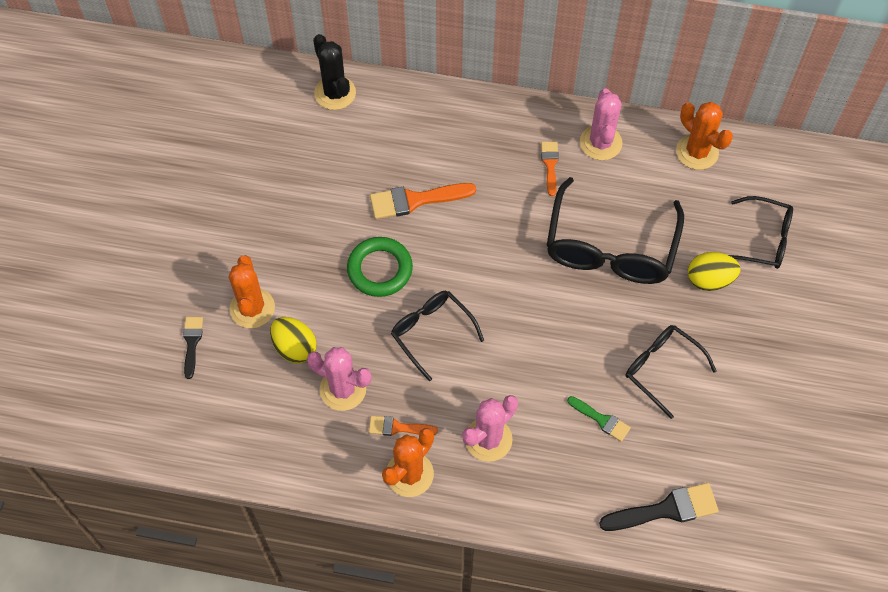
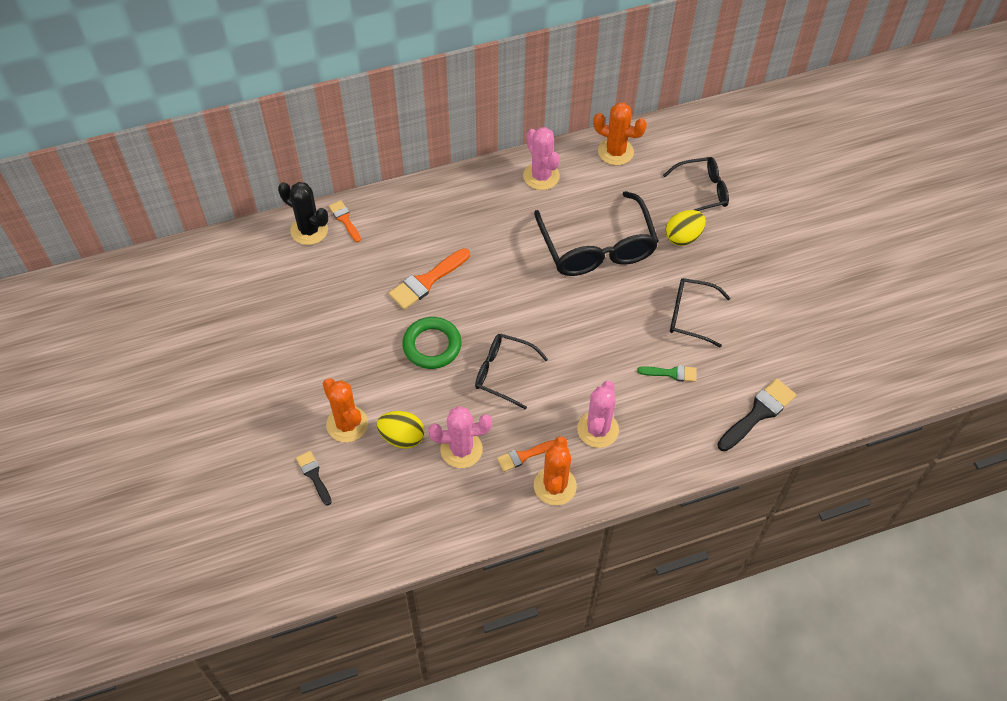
camera: 30 degrees left, 5 degrees down
orange brush [541,142,559,196] -> orange brush moved to [329,200,361,242]

